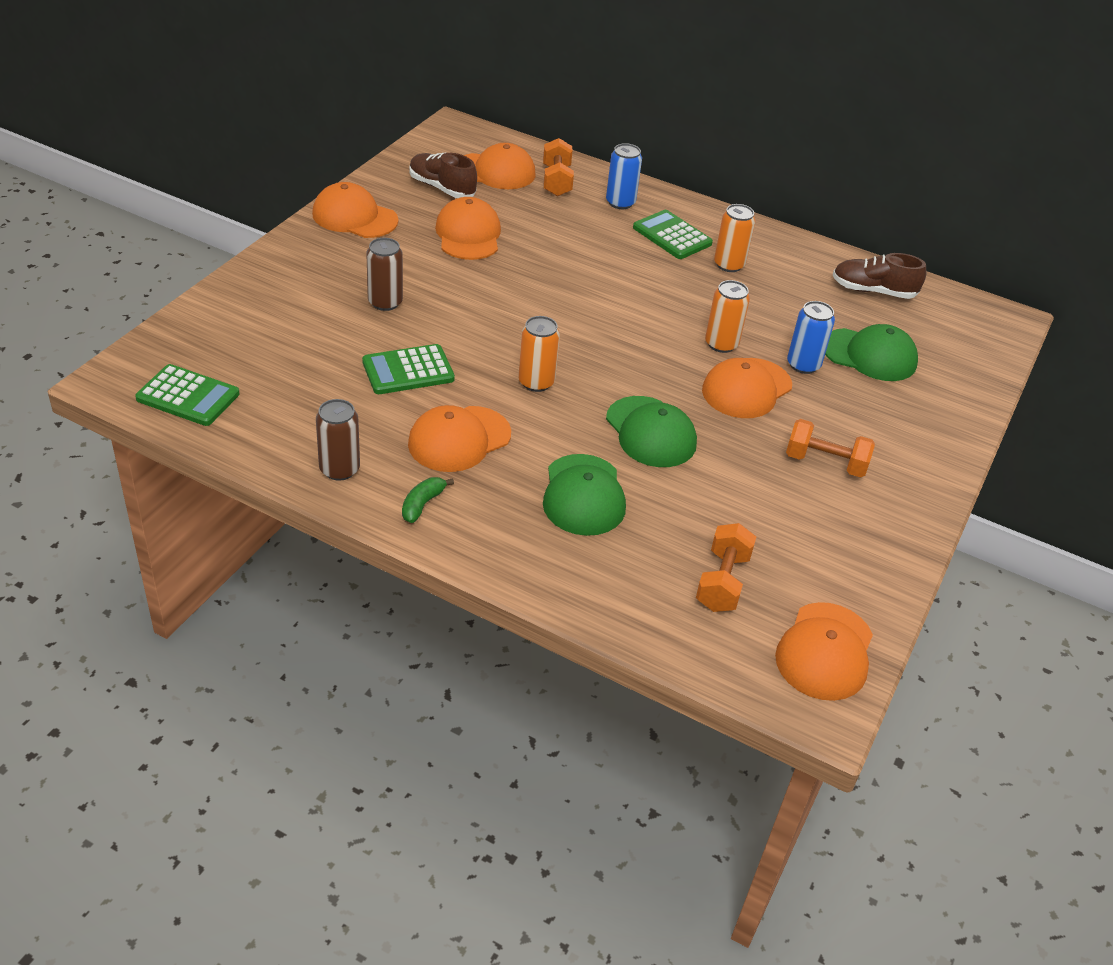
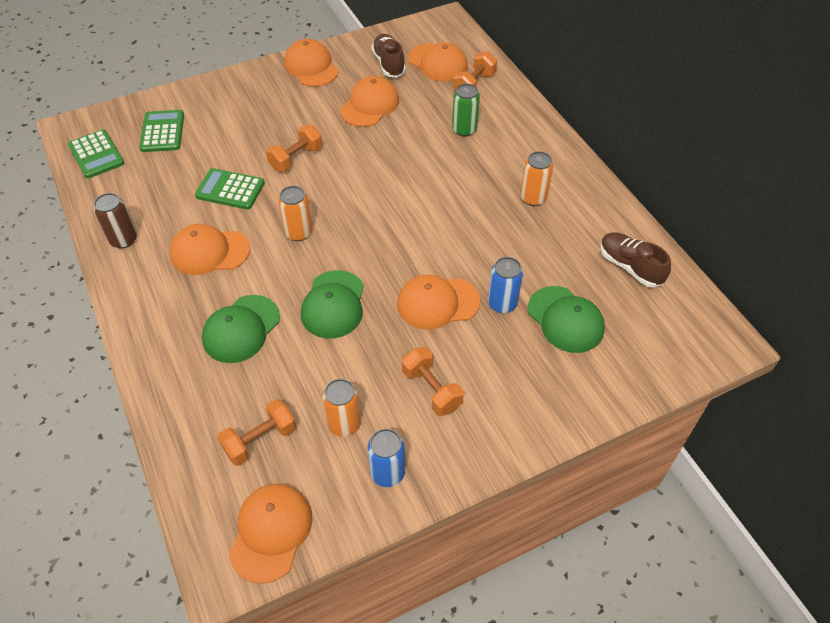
camera: 40 degrees right, 10 degrees up
brown can [366,238,403,311] -> none
green banana [402,477,454,523] -> none
blue can [606,143,642,209] -> blue can moved to [367,429,405,487]
green calculator [633,210,713,259] -> green calculator moved to [139,110,184,152]
orange can [705,280,750,353] -> orange can moved to [323,379,361,437]
orange cap [775,602,873,701] -> orange cap turned 135 degrees clockwise [229,484,313,584]
none -> orange dumbbell [266,125,322,172]
none -> green can [452,83,480,137]

